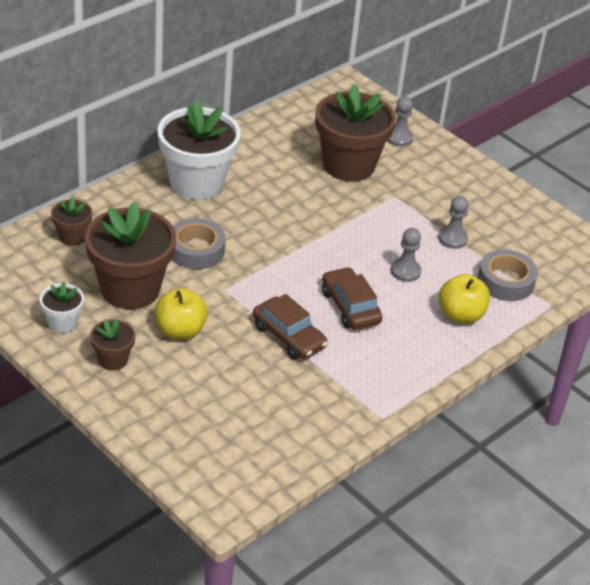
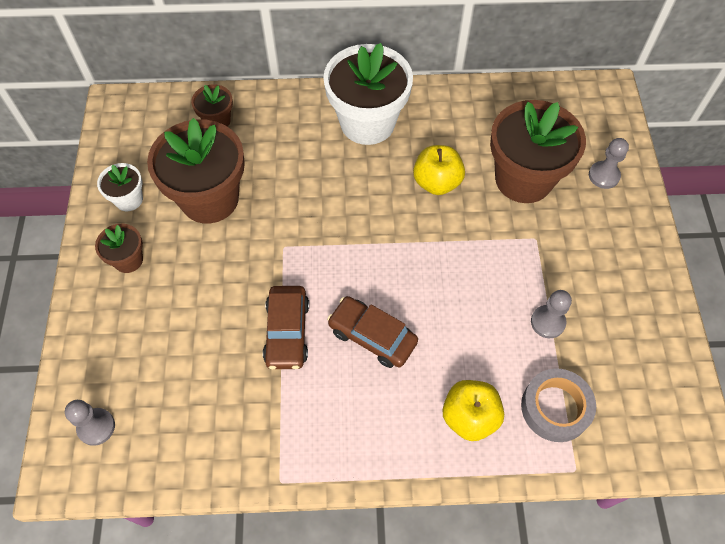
camera: 45 degrees right, 20 degrees up
yellow apple [155,288,208,339] -> yellow apple moved to [413,145,465,195]
grey tape [172,218,226,269] -> none
brown car [322,267,382,330] -> brown car turned 75 degrees counterclockwise [327,296,418,368]
grey pawn [391,228,421,282] -> grey pawn moved to [65,400,115,446]

